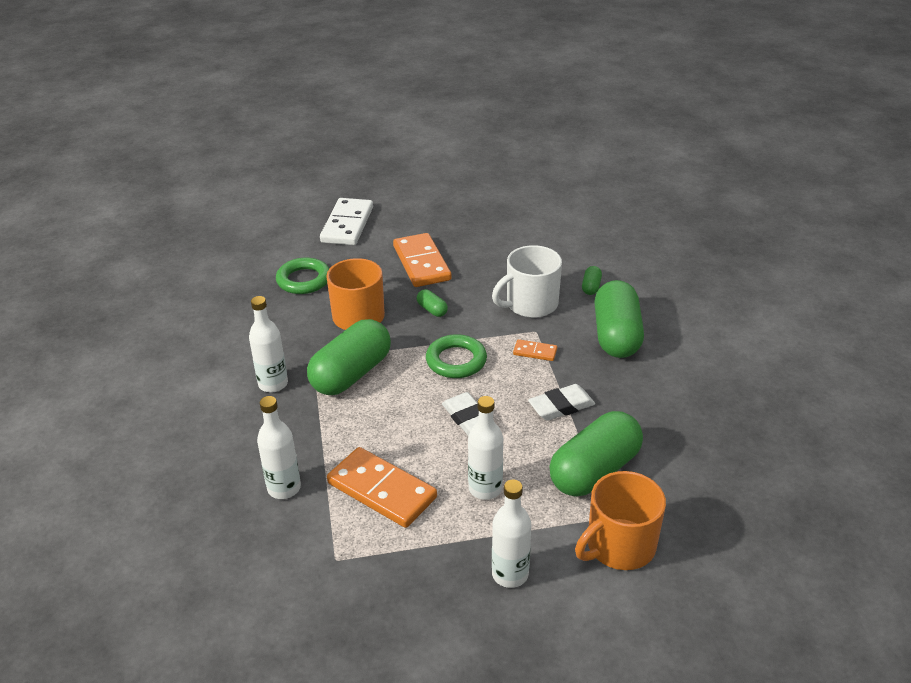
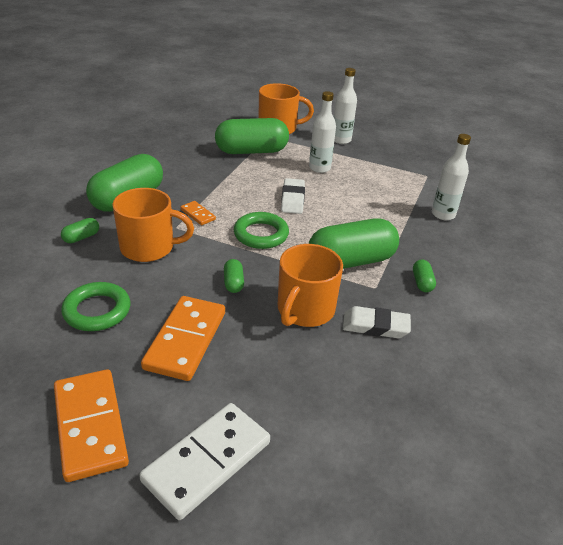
camera: 150 degrees left, 0 degrees up
white bottle [249,296,288,392] -> green capsule [413,259,436,292]
green ring [276,258,329,294] -> green ring moved to [61,282,130,331]
orange domino [327,447,437,528] -> orange domino moved to [54,369,129,482]
white mug [492,245,562,318] -> orange mug [112,188,194,262]
white eraser [528,384,595,421] -> white eraser moved to [343,306,411,338]

